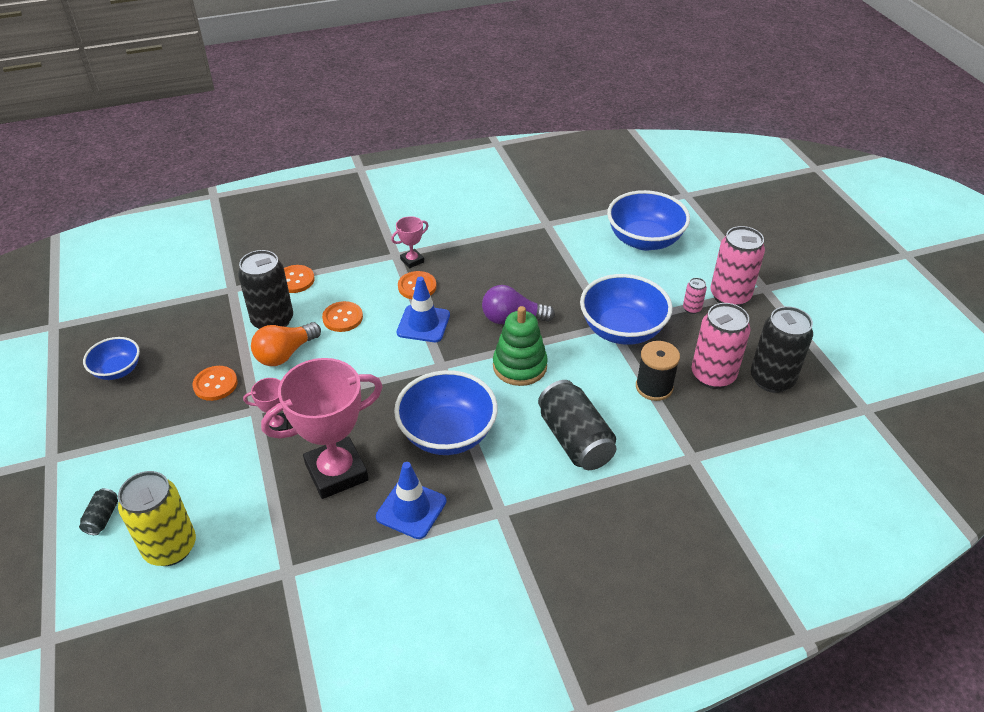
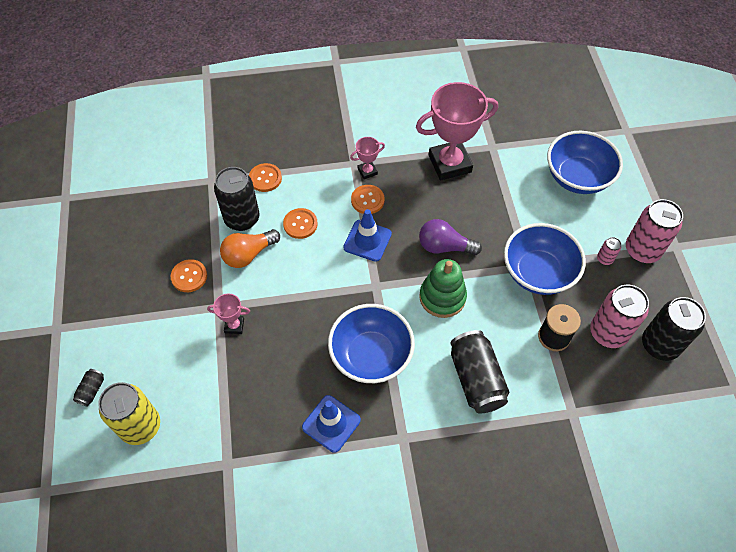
camera: 10 degrees right, 15 degrees up
blue bowl [83,337,140,380] -> none
pink trophy [261,358,383,499] -> pink trophy moved to [416,82,498,181]

